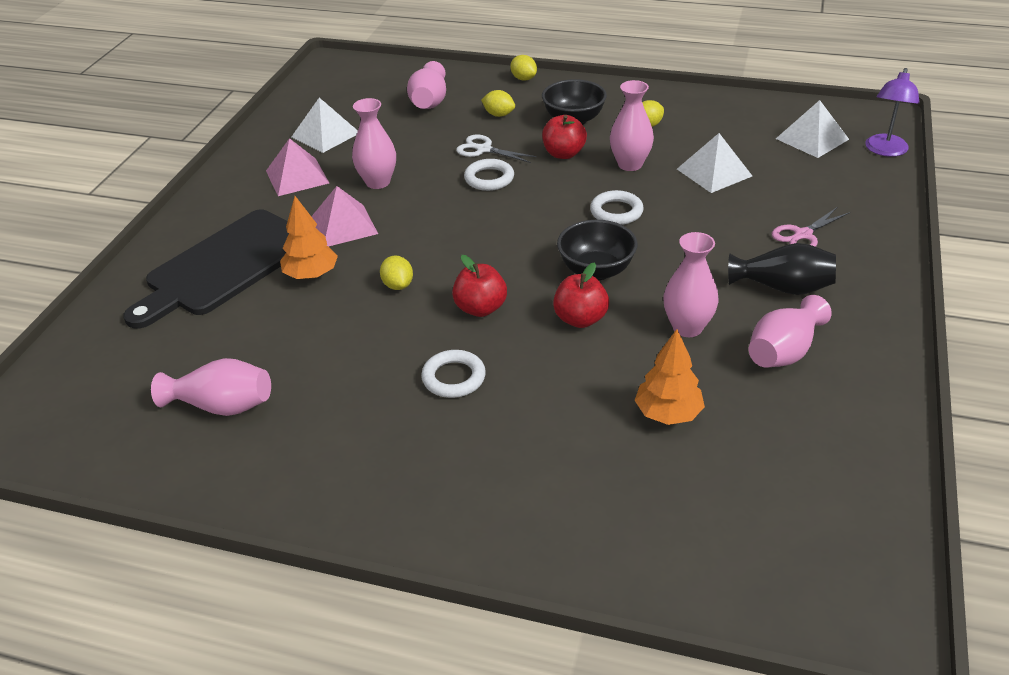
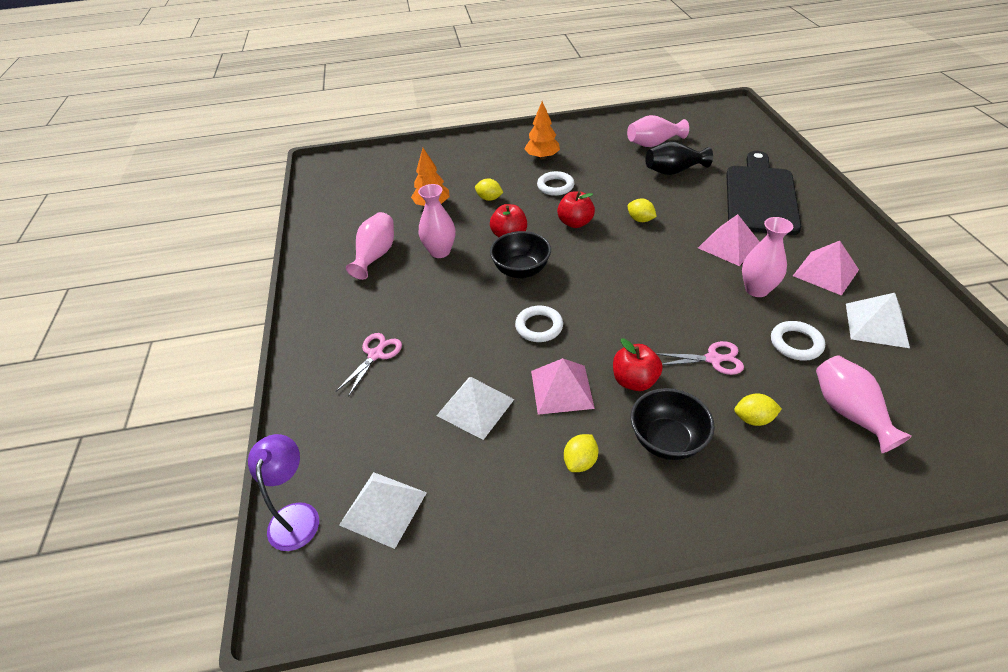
camera: 155 degrees right, 5 degrees up
orange tree [280,196,338,279] -> orange tree moved to [524,101,560,160]
white scissors [456,134,537,163] -> pink scissors [656,341,744,375]
white ring [464,159,514,191] -> white ring moved to [771,321,825,361]
yellow lemon [510,55,537,81] -> yellow lemon moved to [475,178,503,201]
pink vase [610,80,654,171] -> pink pyramid [531,358,595,415]
black vase [728,243,836,295] -> black vase moved to [645,141,713,175]

